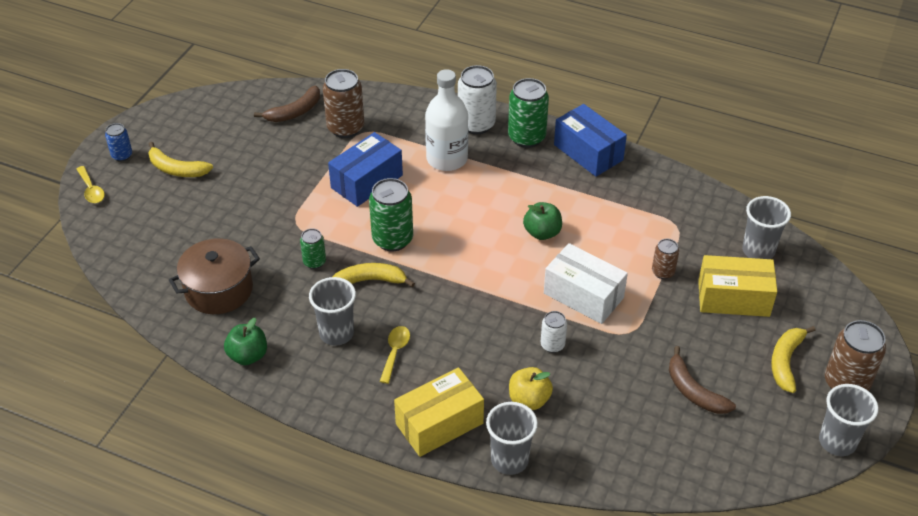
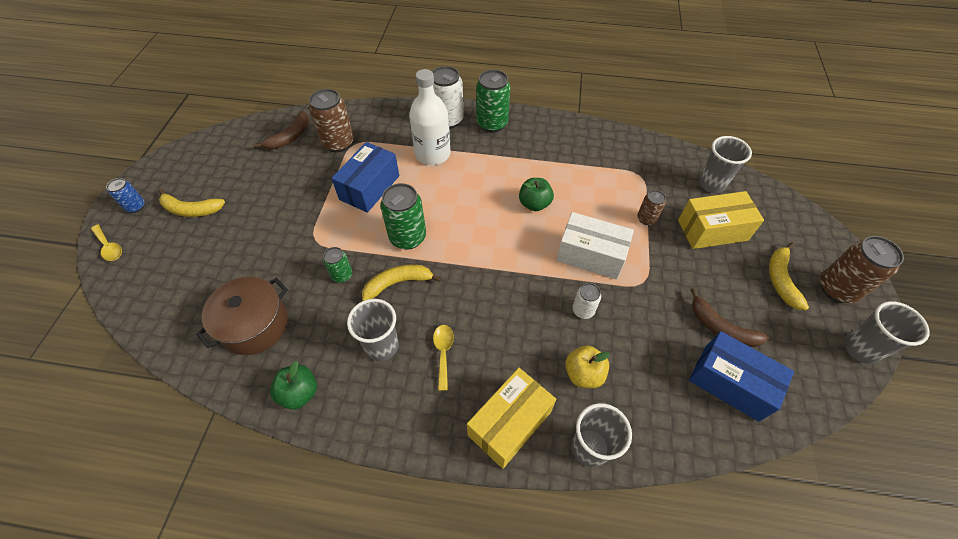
camera: 15 degrees left, 10 degrees up
blue box [554,104,627,177] -> blue box moved to [689,331,794,422]

